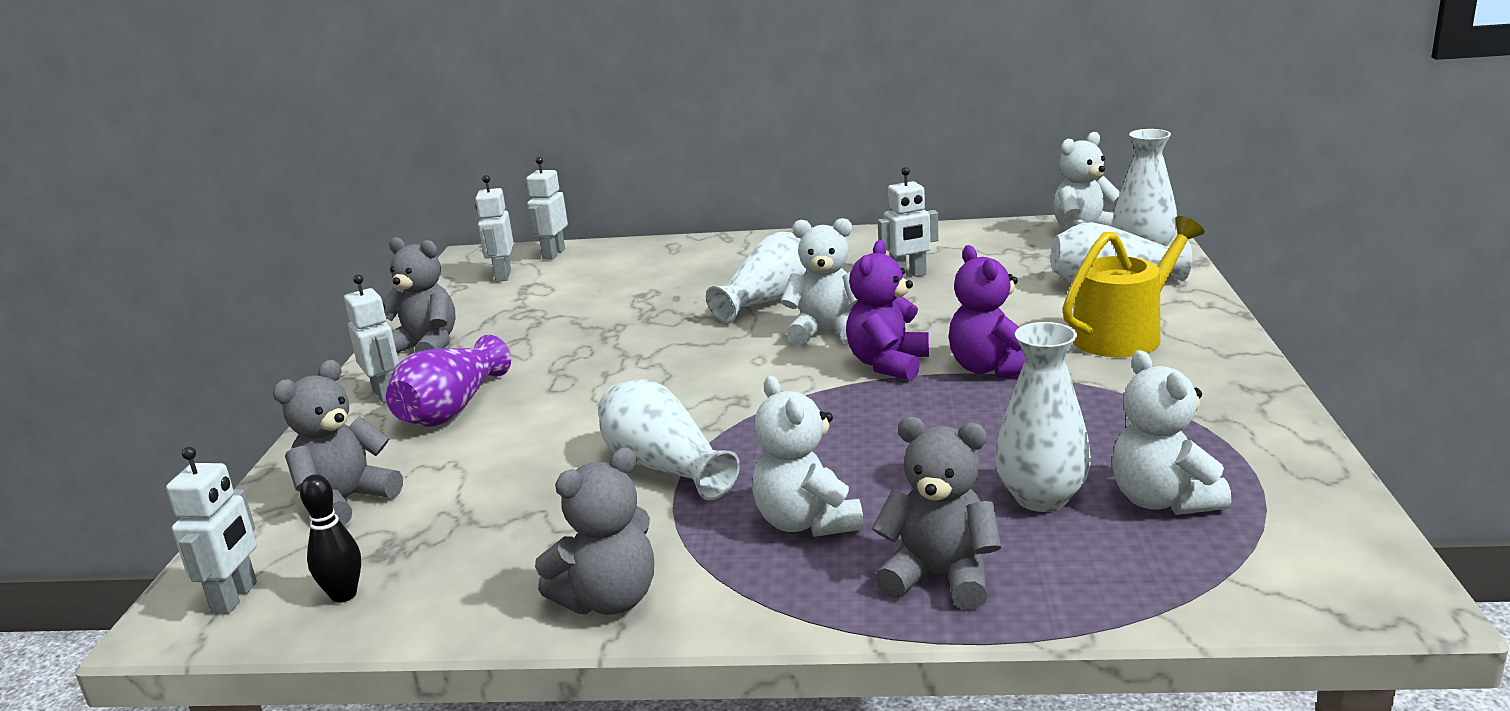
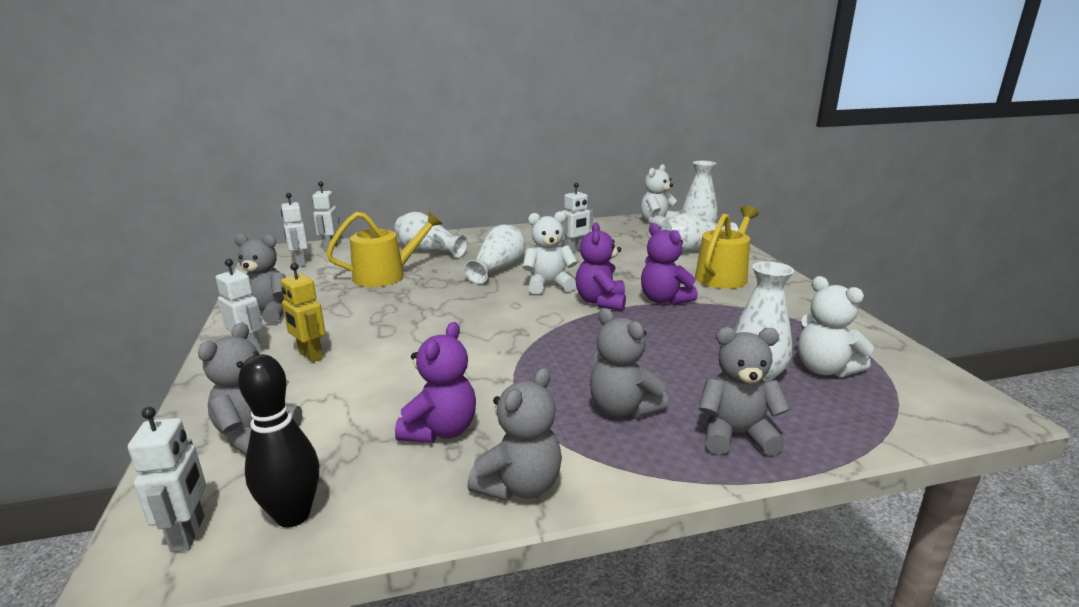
camera: 20 degrees left, 0 degrees up
black bowling pin [300,474,361,603] -> black bowling pin [238,354,319,528], size x1.58
purple vase [386,335,511,427] -> yellow robot [281,263,326,362]
white vase [598,379,740,500] -> white vase moved to [394,212,468,259]
white teddy bear [752,375,864,537] -> grey teddy bear [590,308,669,418]
none -> yellow watering can [326,211,442,287]
none -> purple teddy bear [395,322,476,443]

